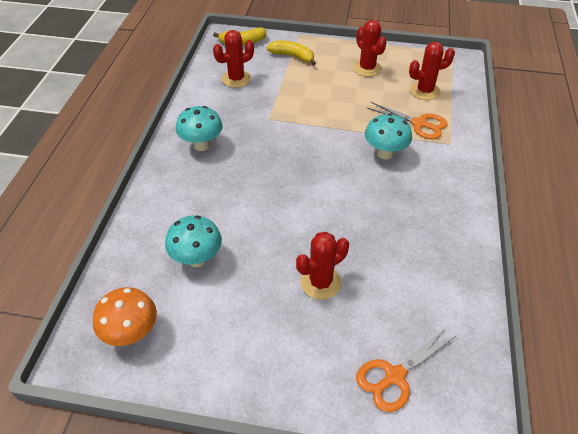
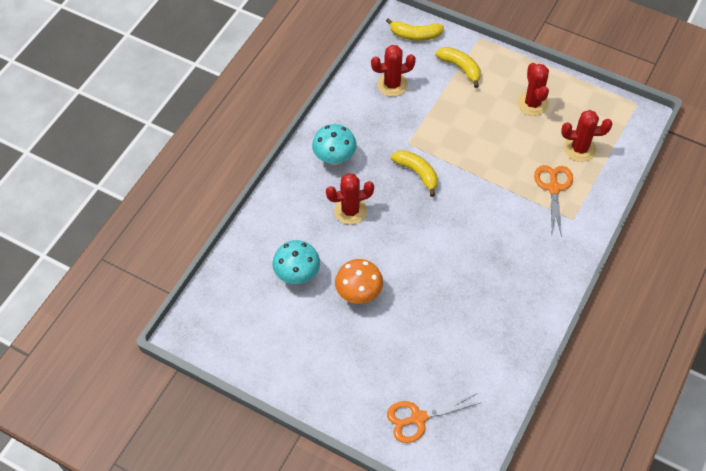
camera: 20 degrees right, 10 degrees up
orange mushroom [93,287,157,346] -> orange mushroom moved to [335,259,383,304]
red cactus [296,232,349,300] -> red cactus moved to [326,173,374,225]
turquoise mushroom [365,113,412,160] -> none
orange scissors [367,102,447,140] -> orange scissors turned 135 degrees counterclockwise [534,165,573,237]
none -> yellow banana [391,150,438,197]

